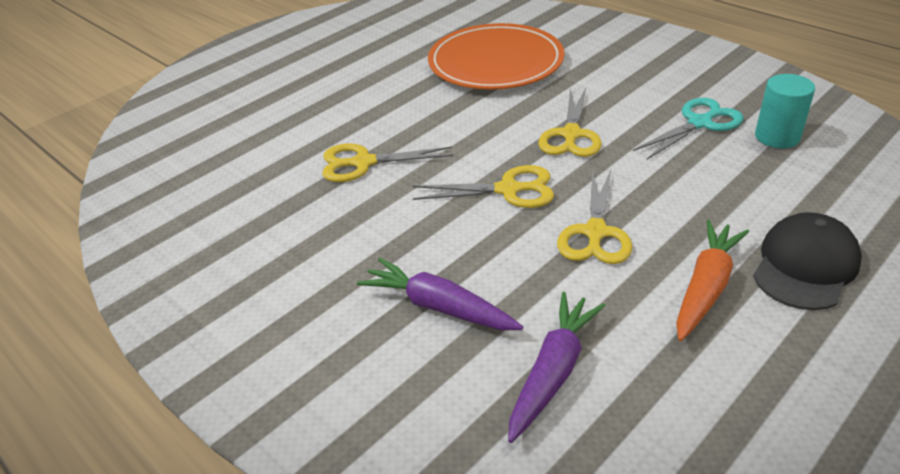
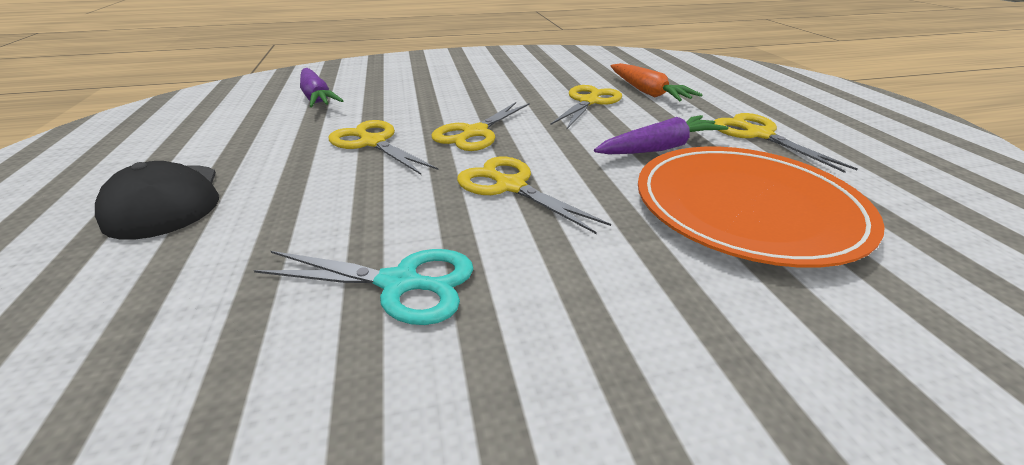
camera: 120 degrees right, 5 degrees down
purple carrot [357,257,523,330] -> purple carrot moved to [594,115,728,154]
turquoise scissors [633,98,744,159] -> turquoise scissors turned 75 degrees counterclockwise [254,249,474,325]
orange carrot [676,220,749,341] -> orange carrot moved to [610,63,703,101]
turquoise cylinder [755,74,815,148] -> none
none -> yellow scissors [714,113,858,173]

